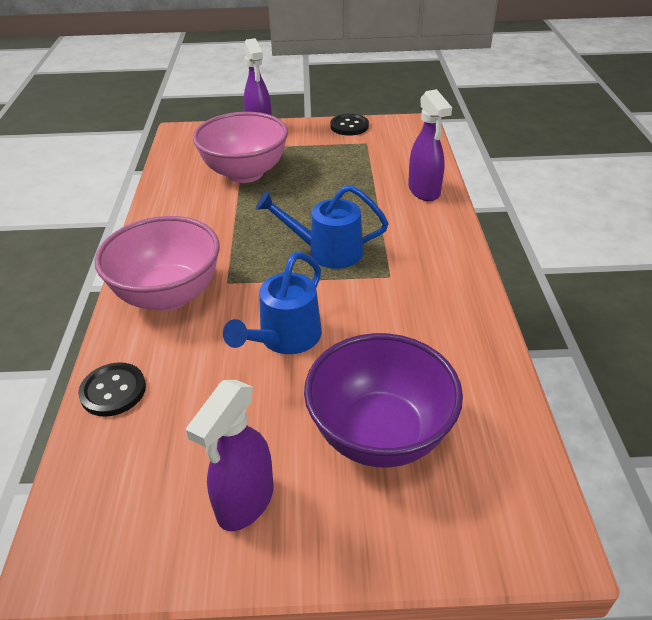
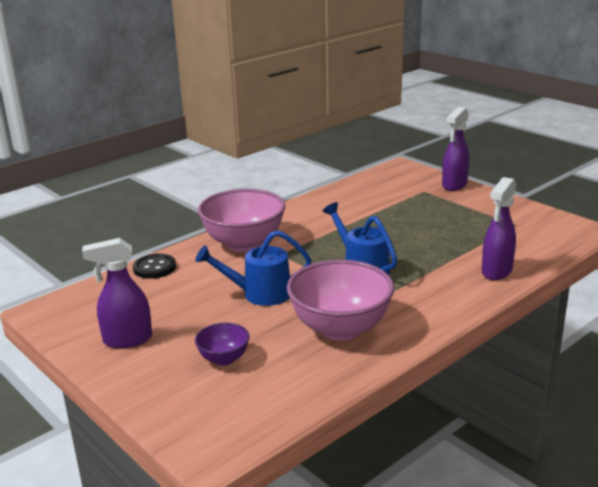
camera: 50 degrees right, 15 degrees down
pink bowl [193,112,288,183] -> pink bowl moved to [287,260,394,341]
purple bowl [304,333,463,468] -> purple bowl [195,323,250,366], size x0.49
black button [330,114,369,136] -> none

